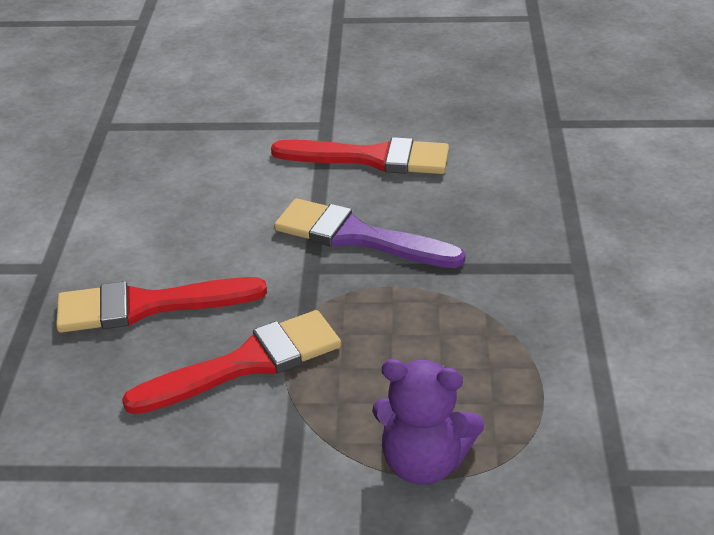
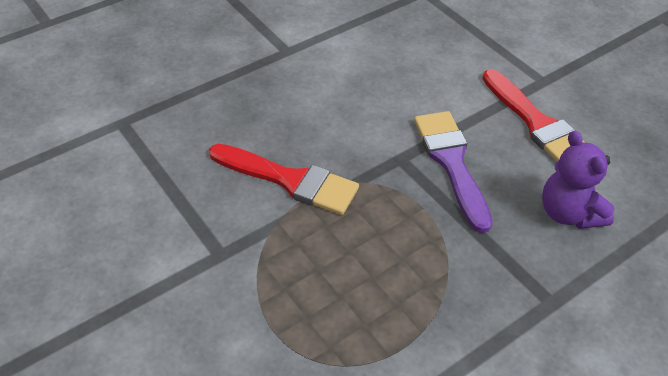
camera: 50 degrees right, 10 degrees up
red brush [56,277,267,333] -> none
purple teddy bear [372,359,484,485] -> purple teddy bear moved to [542,131,615,229]

